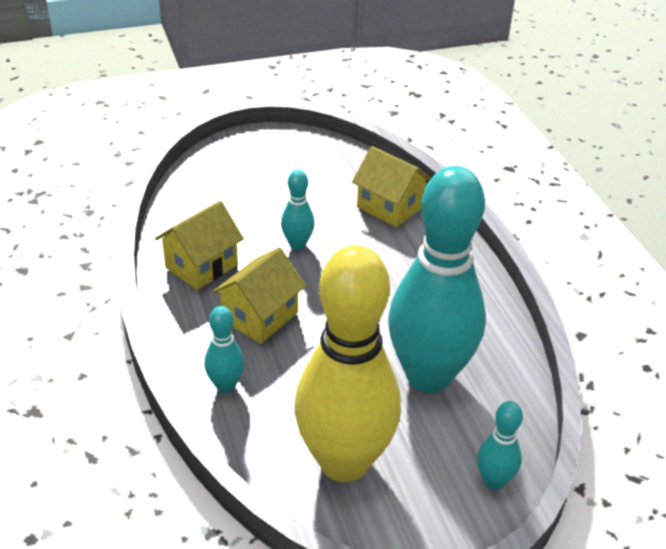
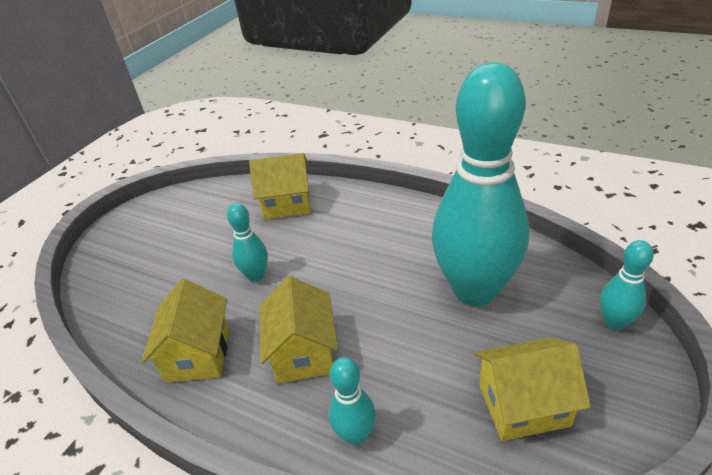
camera: 40 degrees left, 0 degrees up
yellow bowling pin [294,245,401,482] -> yellow house [475,337,591,441]

